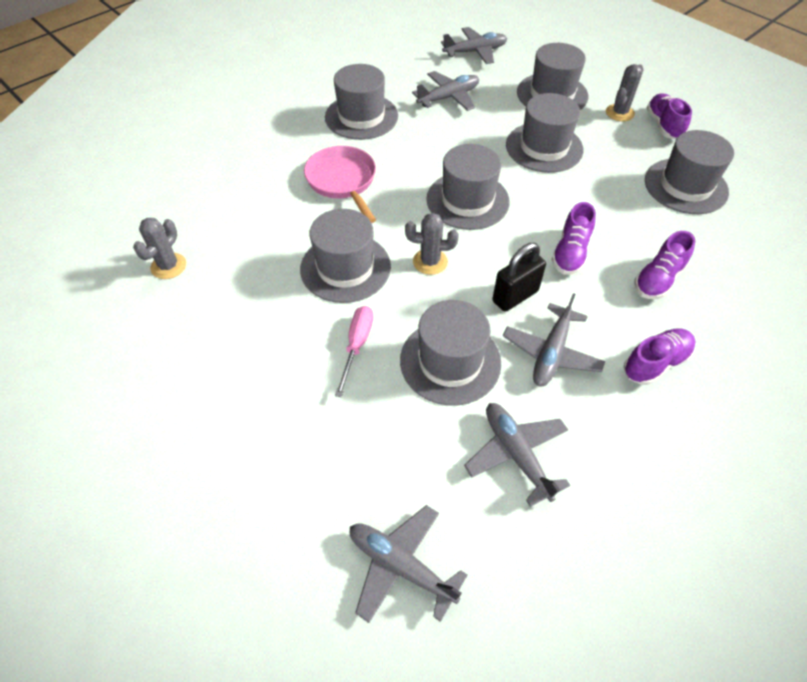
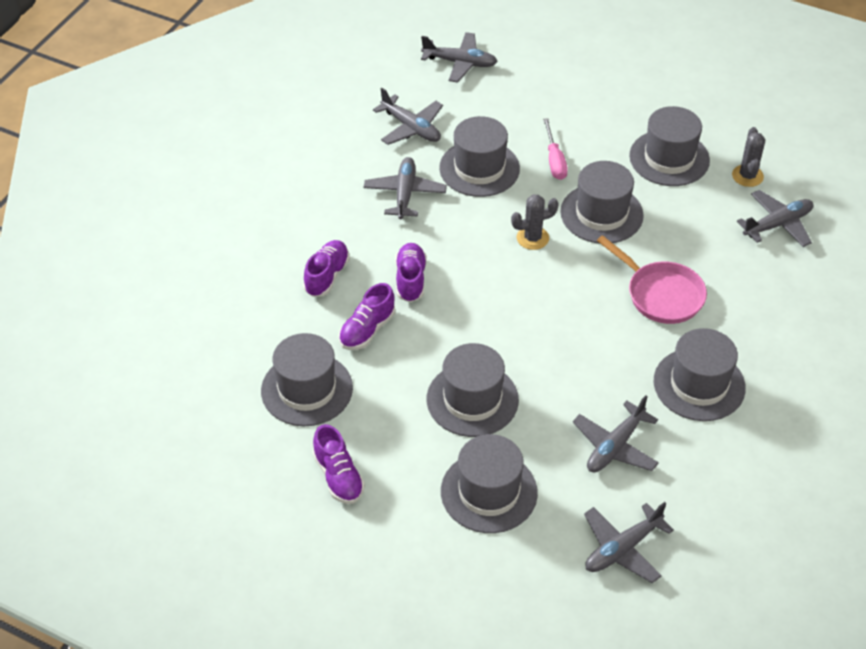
camera: 160 degrees right, 5 degrees down
grey hat [426,144,510,230] -> grey hat moved to [629,106,710,186]
black padlock [492,243,546,312] -> none
grey cactus [606,64,644,121] -> none
purple shoe [623,328,696,385] -> purple shoe moved to [339,283,395,350]
none -> grey plane [737,190,814,247]

